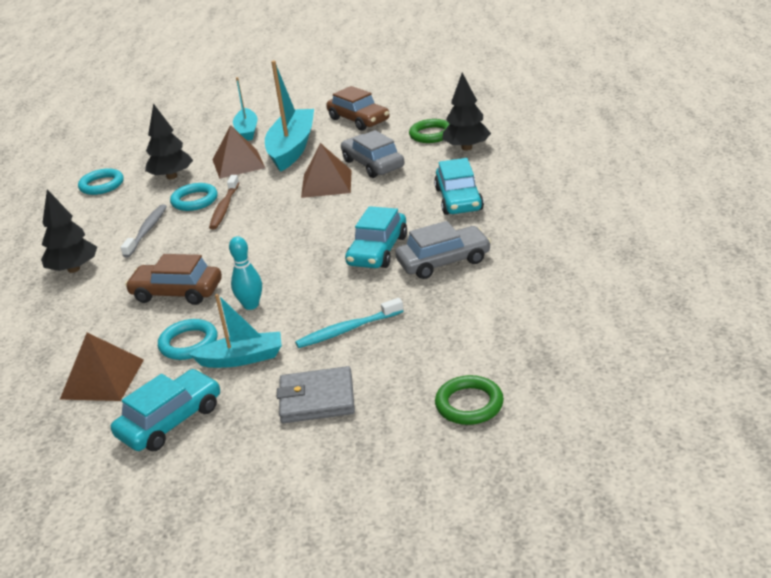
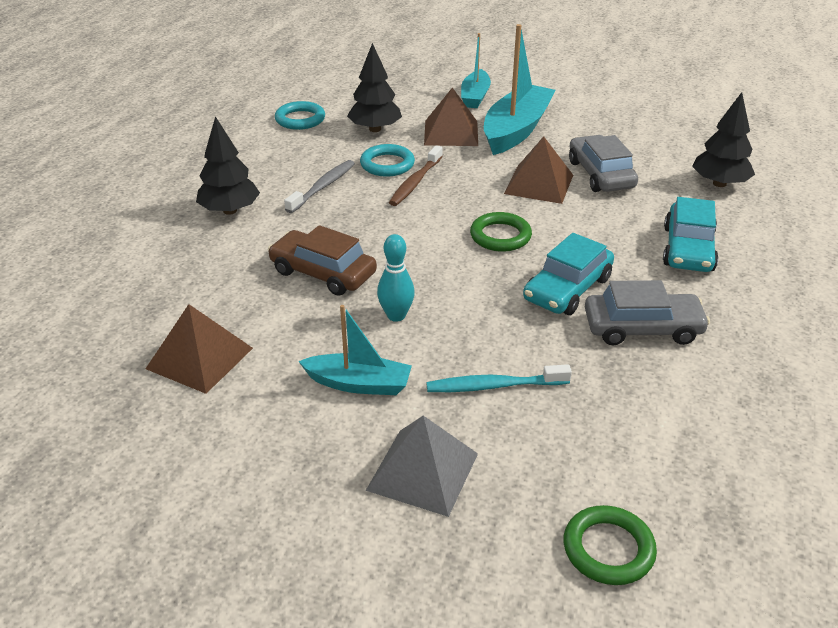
camera: 15 degrees right, 5 degrees up
turquoise car [111,369,220,451] -> none
turquoise ring [158,319,217,360] -> none
grey wallet [277,366,355,423] -> grey pyramid [366,416,478,517]
brown car [326,86,389,131] -> none
green ring [409,119,449,143] -> green ring moved to [470,212,532,252]

